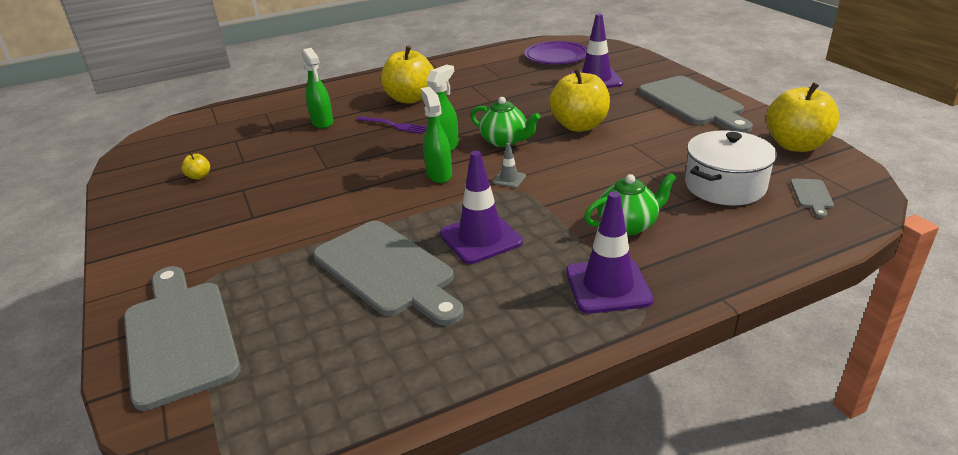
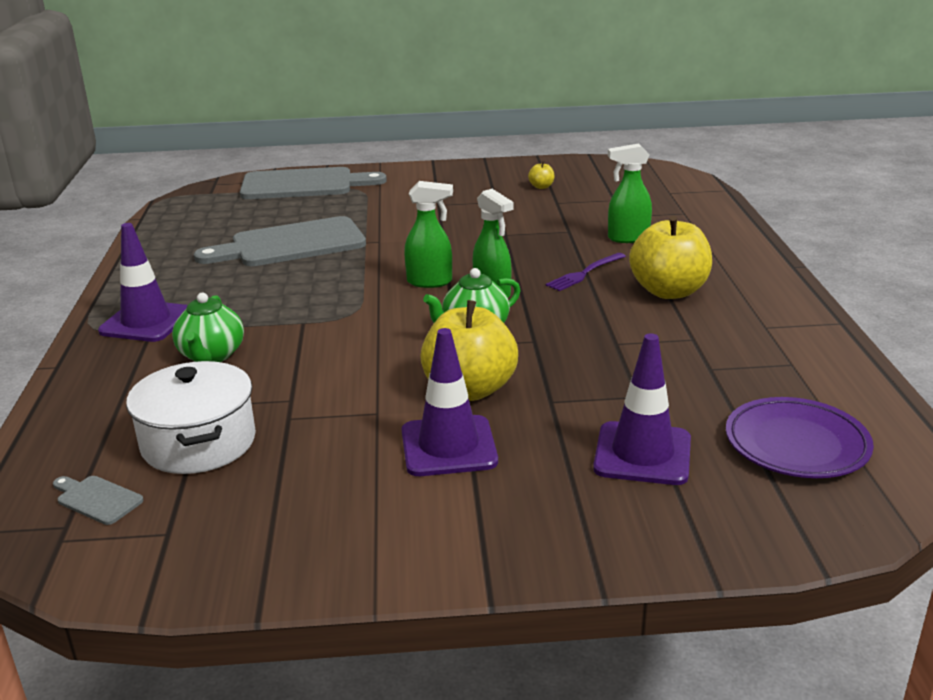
camera: 110 degrees right, 5 degrees down
purple traffic cone [440,151,523,264] -> purple traffic cone moved to [402,328,498,476]
grey traffic cone [492,143,526,188] -> none
grey cutting board [639,76,753,133] -> none
yellow apple [766,82,839,152] -> none

